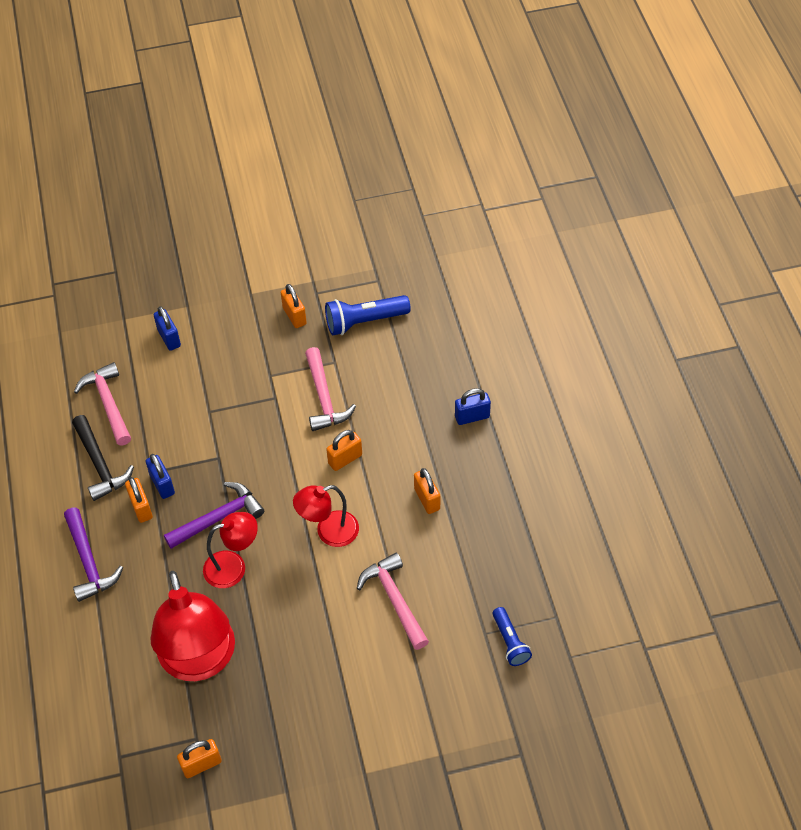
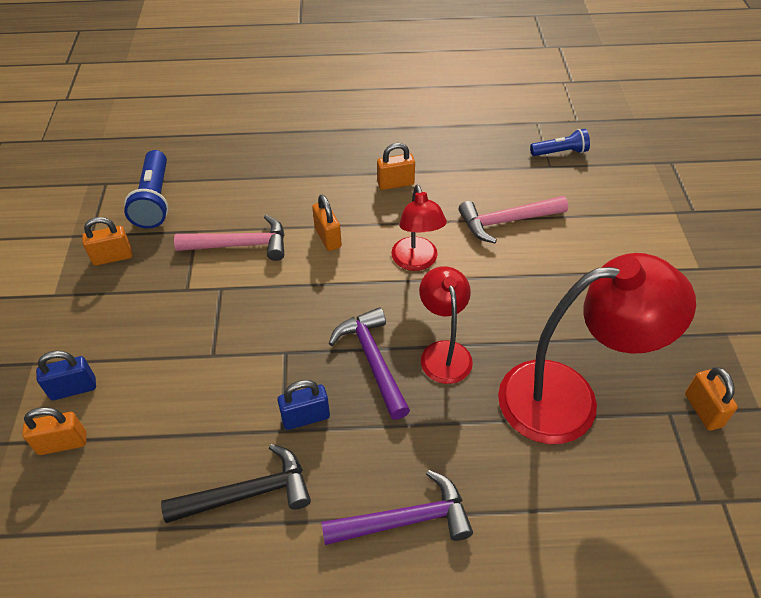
camera: 80 degrees left, 5 degrees down
pink hammer [74,362,131,445] -> none
orange padlock [125,477,153,523] -> orange padlock moved to [22,407,86,455]
blue padlock [455,388,491,425] -> none

